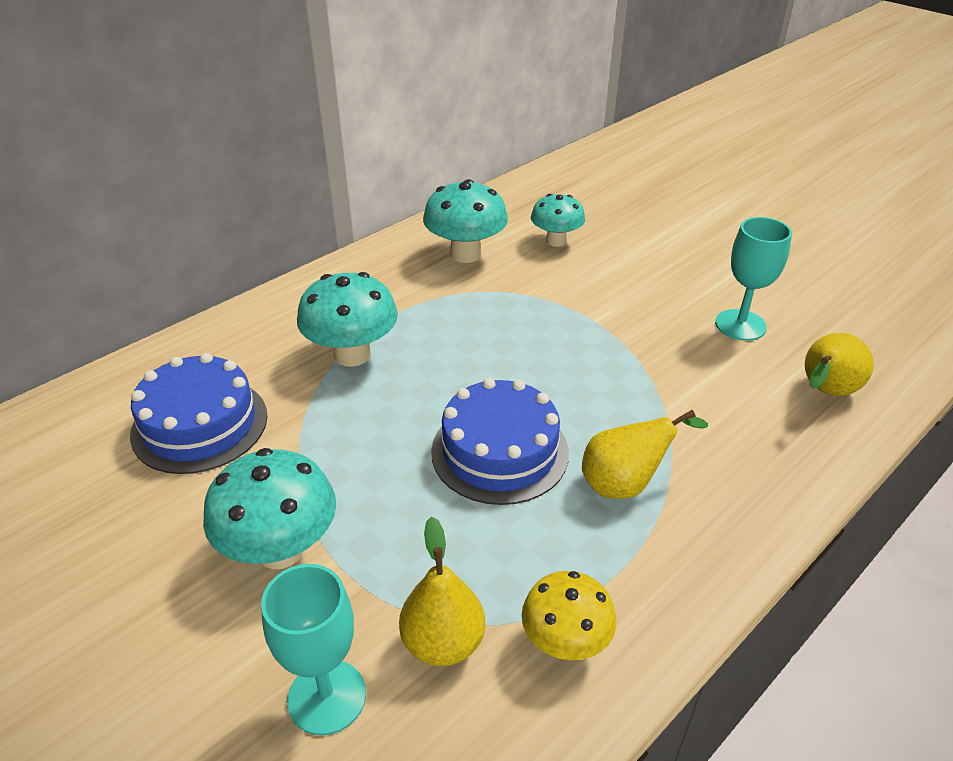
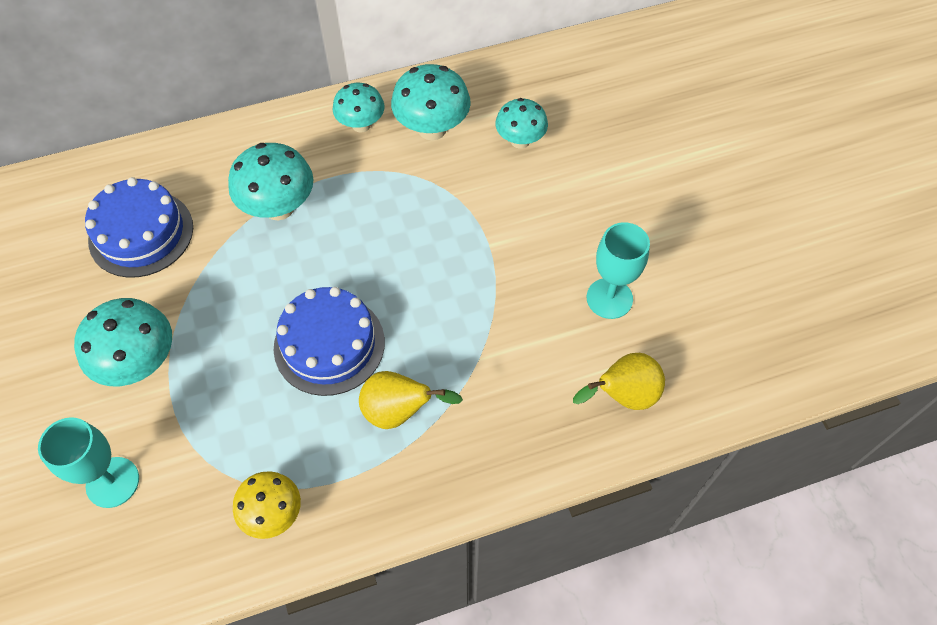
camera: 25 degrees right, 20 degrees up
yellow pear [399,516,485,666] -> none
none -> turquoise mushroom [332,83,385,133]

